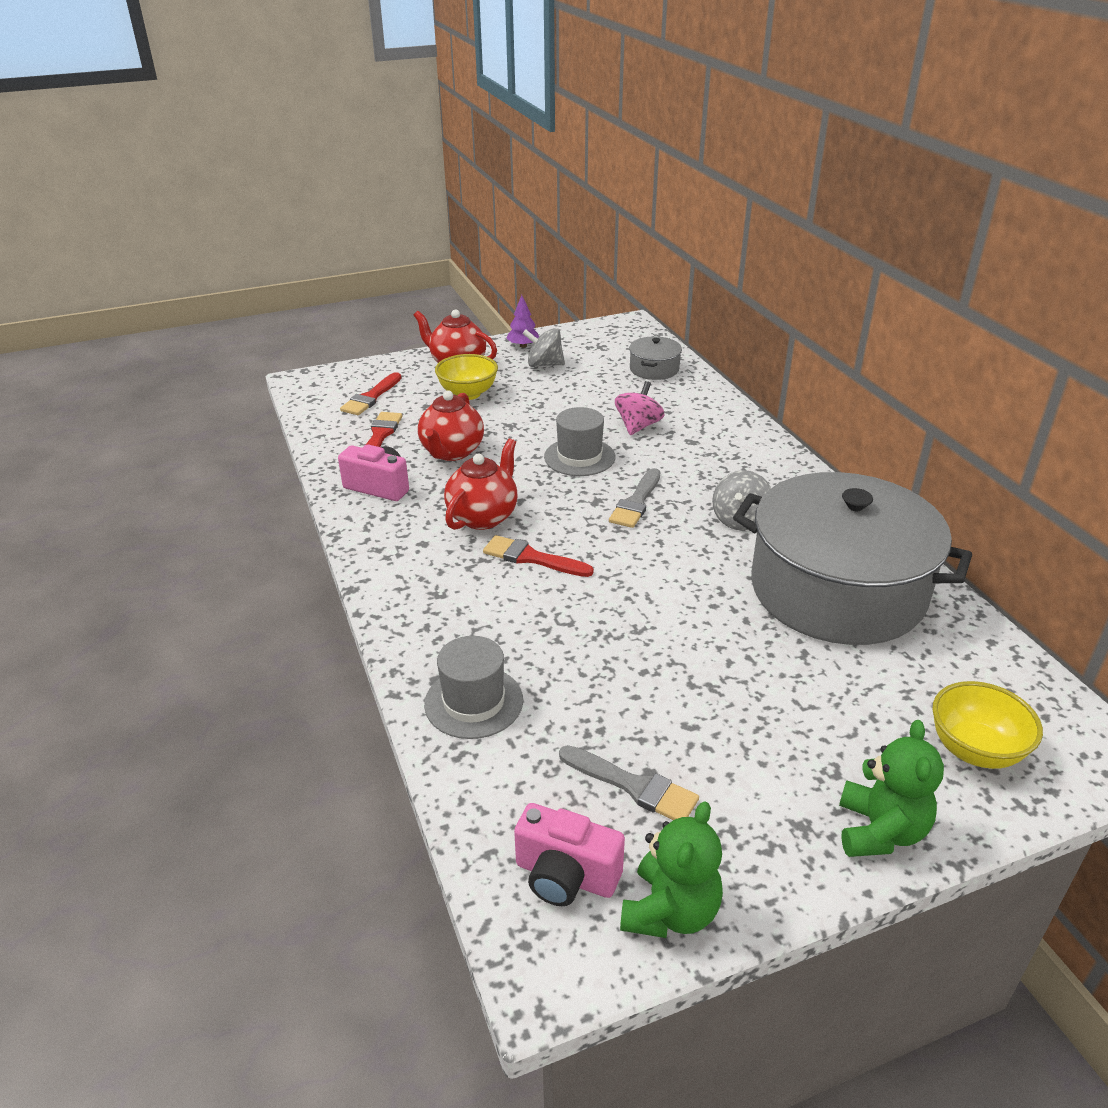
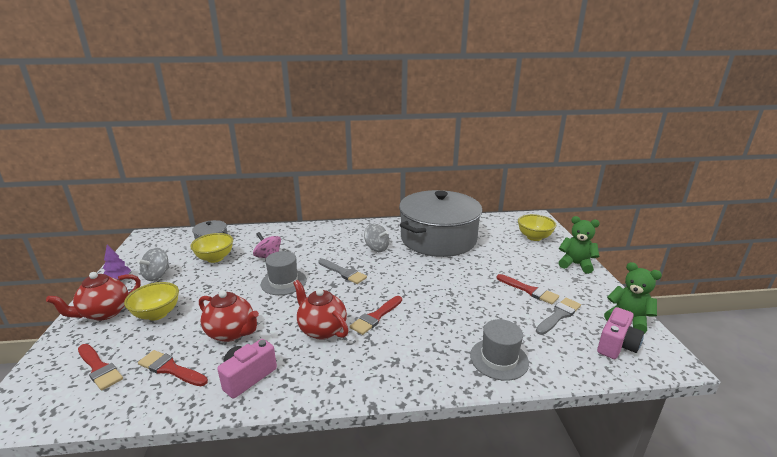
camera: 75 degrees left, 10 degrees down
none -> yellow bowl [190,233,233,263]
none -> red brush [497,274,559,304]

